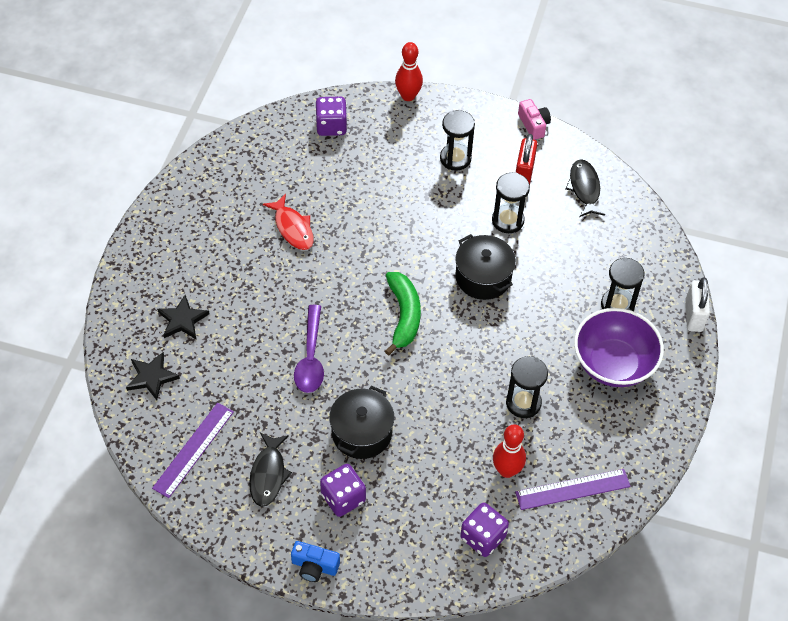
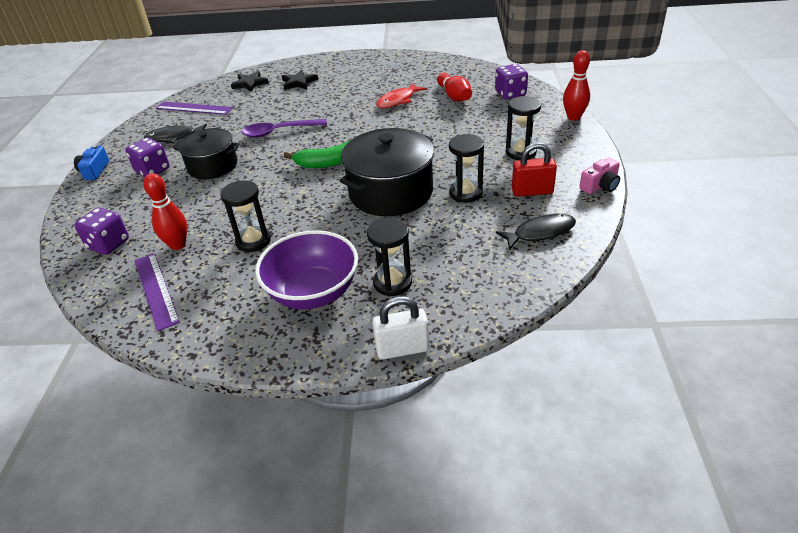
camera: 80 degrees right, 15 degrees down
black pot [455,234,516,300] -> black pot [339,128,434,216], size x1.54
none -> red bowling pin [437,73,472,102]

